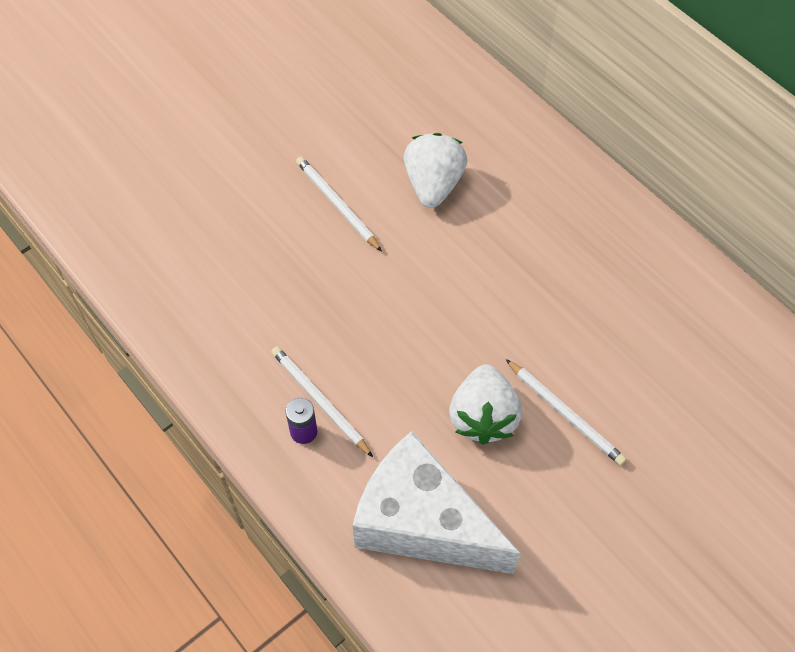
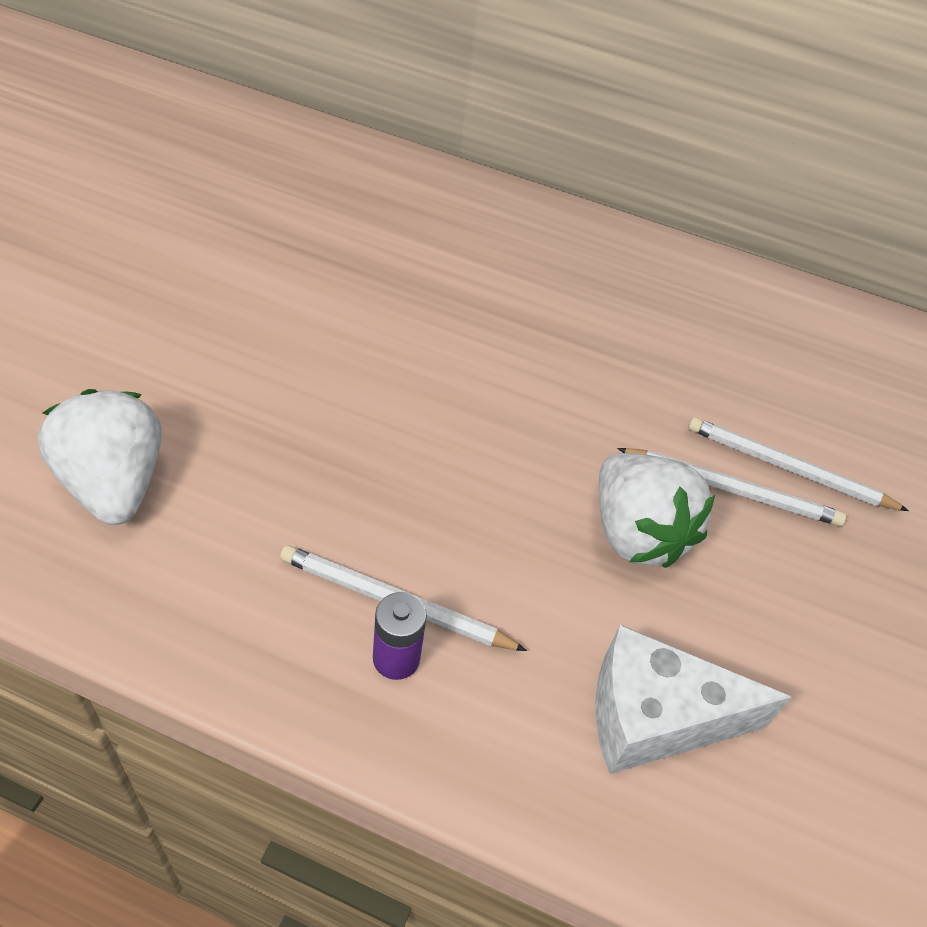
camera: 35 degrees left, 10 degrees down
white pencil [296,156,382,252] -> white pencil moved to [688,417,909,511]
white cheese [352,431,521,574] -> white cheese [595,624,792,774], size x0.65
white strawberry [404,133,468,208] -> white strawberry moved to [38,389,162,525]

